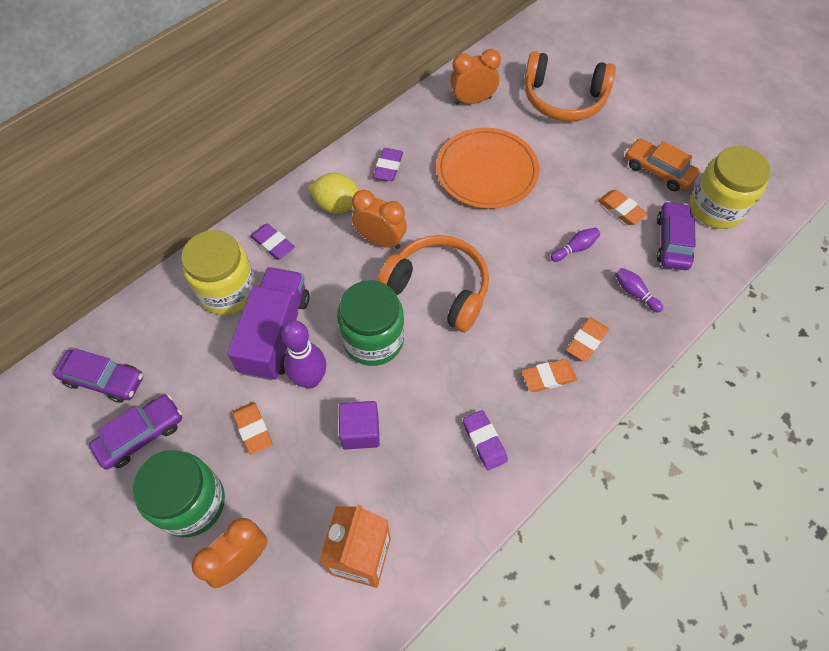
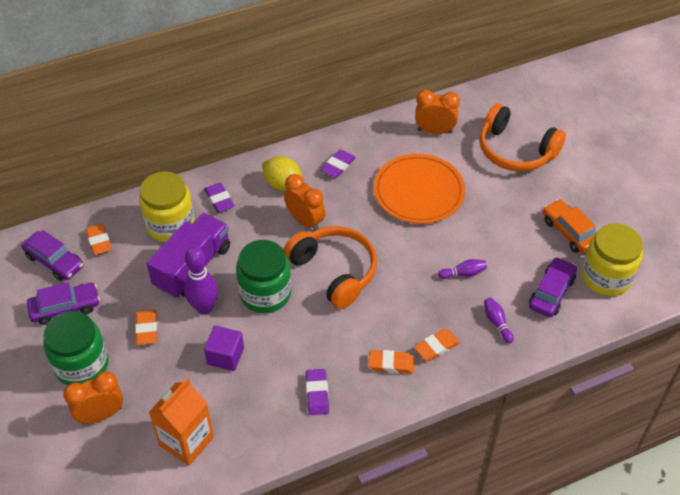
camera: 20 degrees right, 10 degrees down
orange eraser [598,190,648,225] -> orange eraser moved to [86,223,112,255]

